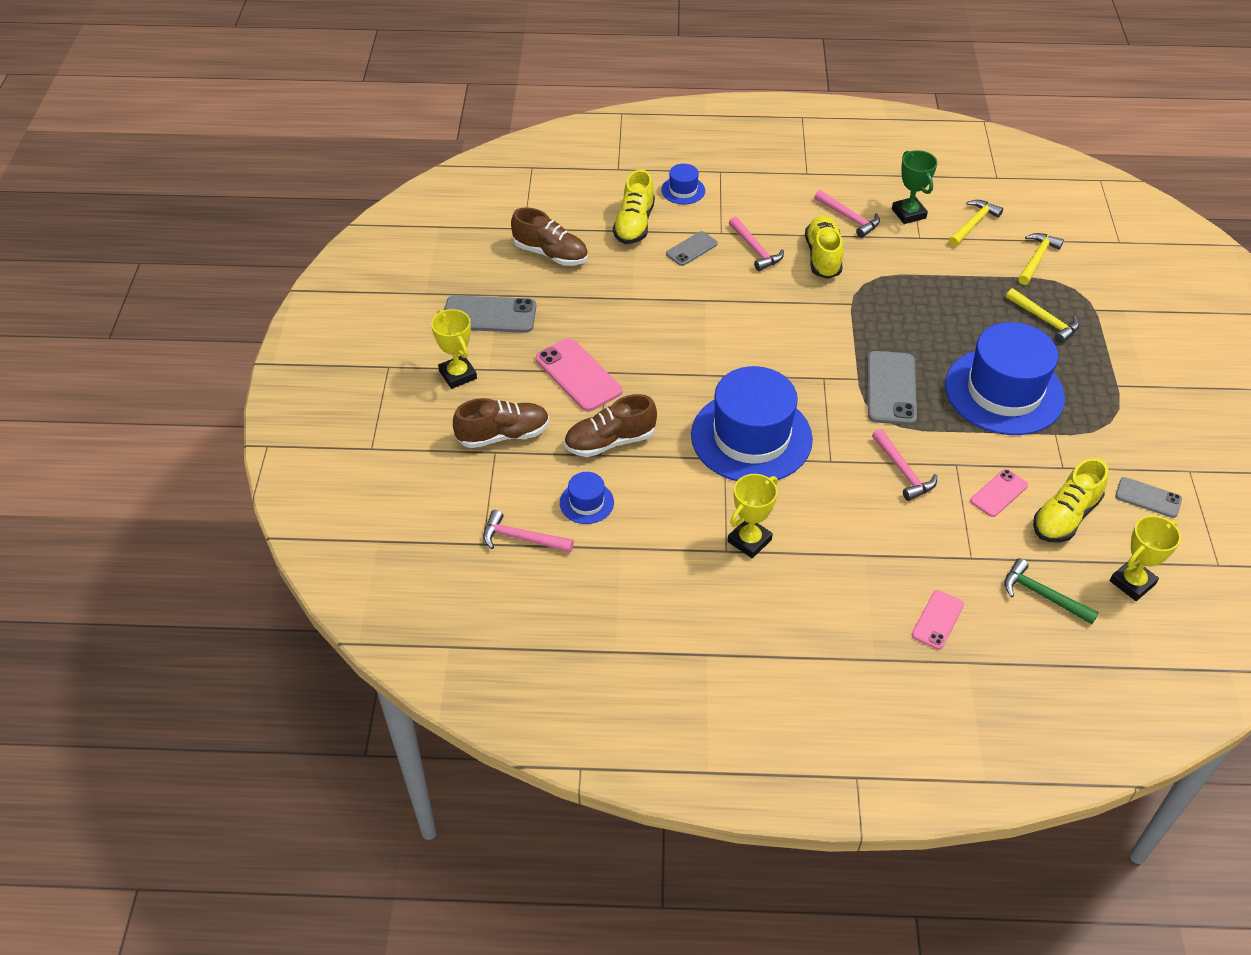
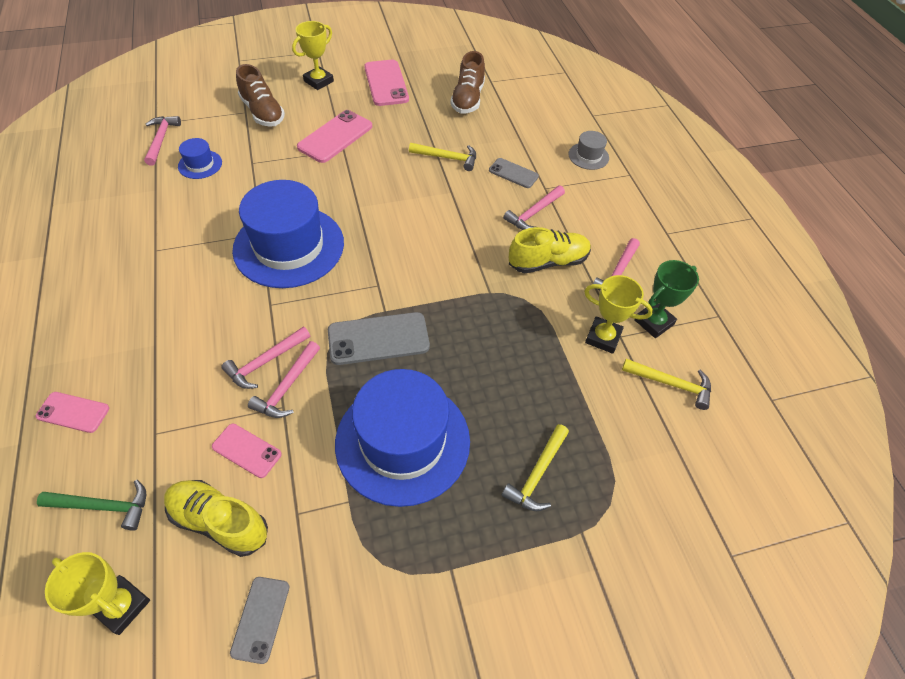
camera: 70 degrees right, 5 degrees up
grey phone [445,295,536,333] -> pink phone [364,60,409,106]
brown shoe [564,394,657,457] -> none
yellow shoe [613,170,655,244] -> none
blue hat [661,164,705,204] -> grey hat [569,131,609,170]
yellow trophy [728,474,778,558] -> yellow trophy moved to [584,275,653,354]
green hammer [1004,558,1099,624] -> green hammer turned 75 degrees clockwise [37,480,146,530]
yellow hammer [1018,233,1064,285] -> yellow hammer moved to [409,143,476,171]
none -> pink hammer [248,341,320,418]

